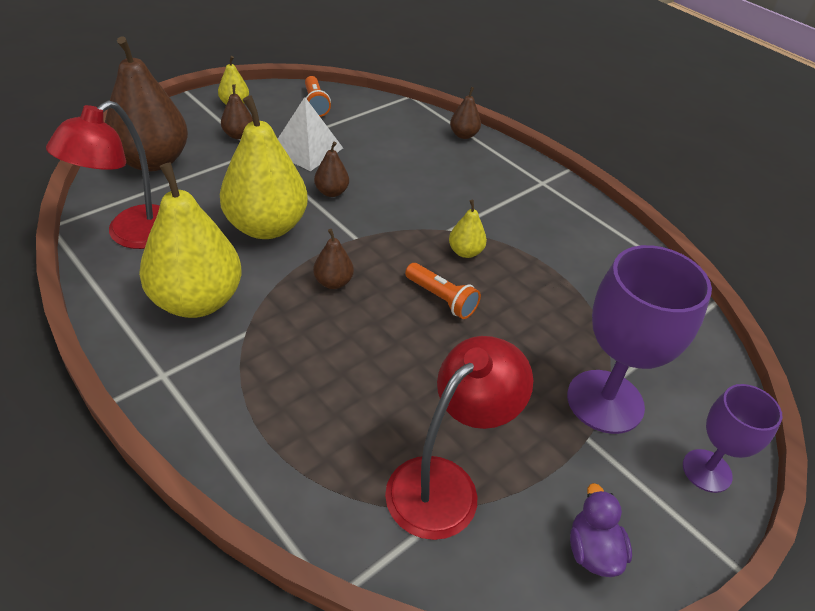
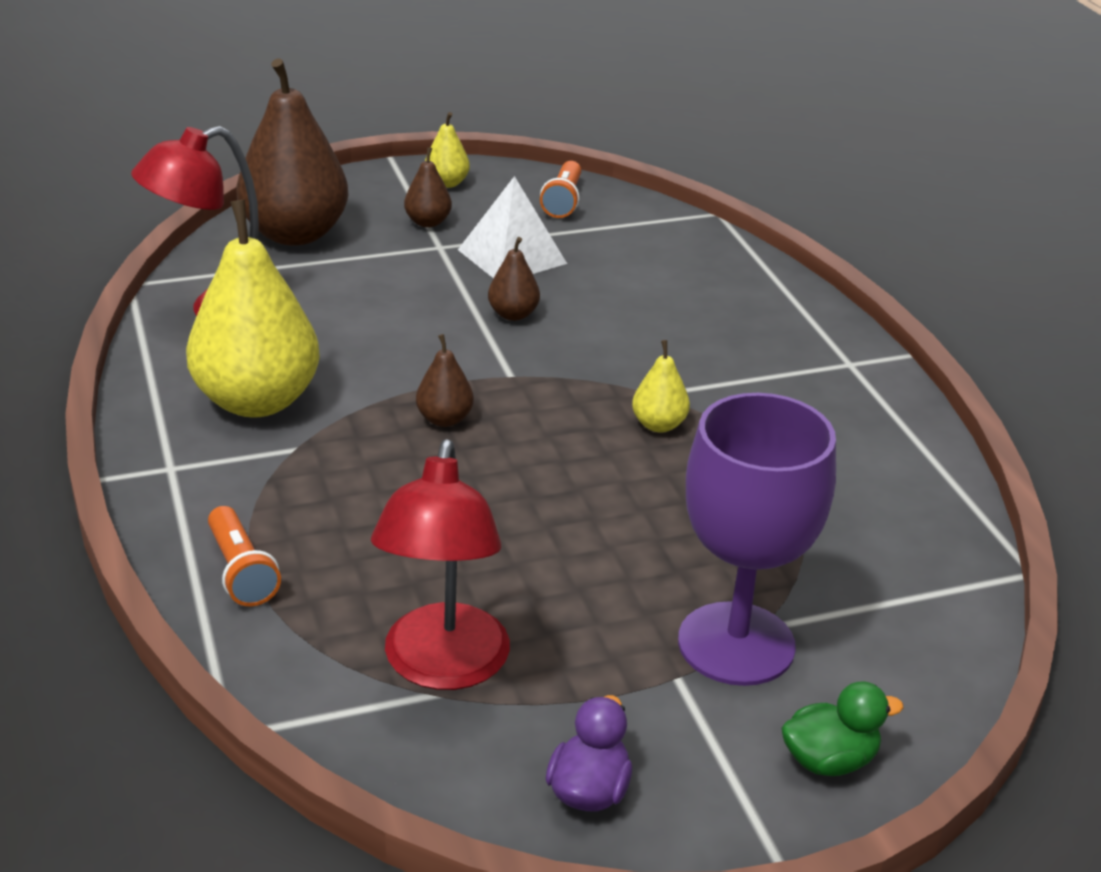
camera: 25 degrees right, 10 degrees down
yellow pear [220,95,308,239] -> none
red lamp [385,336,533,540] -> red lamp turned 120 degrees clockwise [371,439,510,690]
orange flashlight [405,263,481,319] -> orange flashlight moved to [208,506,281,606]
brown pear [450,87,481,139] -> none
purple goblet [683,384,783,493] -> green duck [781,682,904,776]

